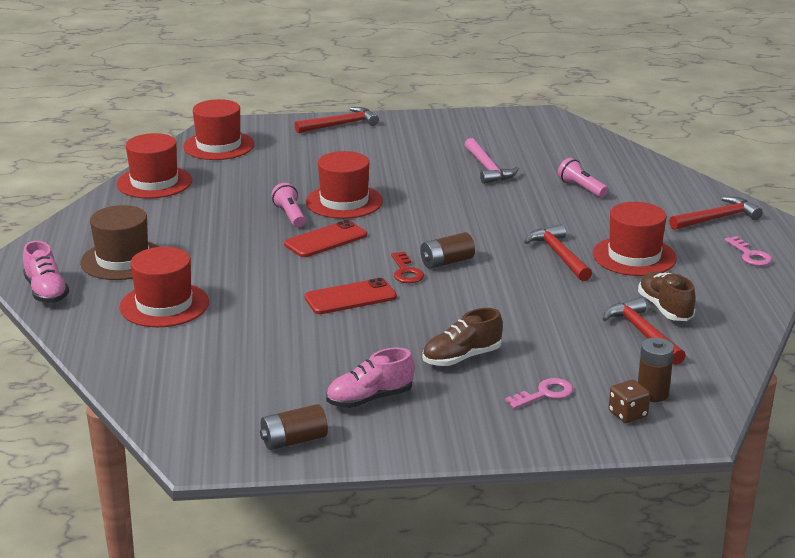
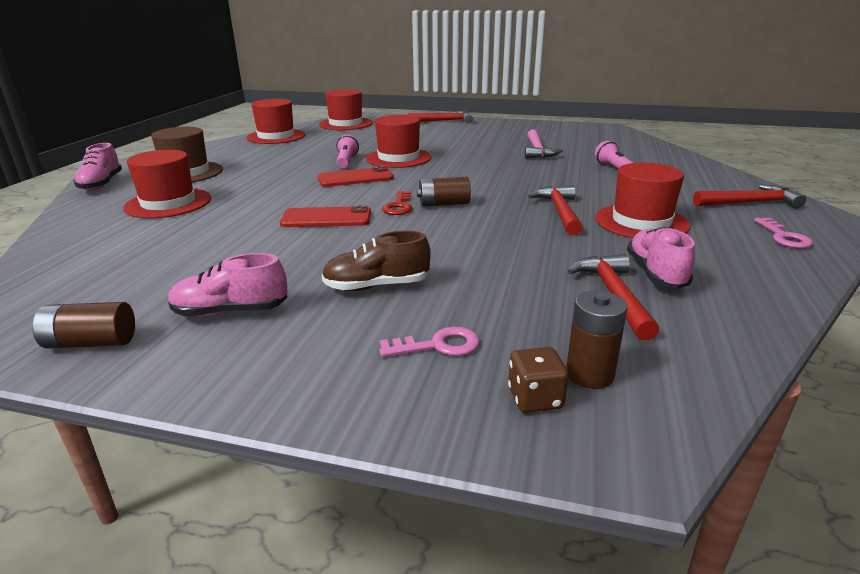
camera: 20 degrees right, 0 degrees up
brown shoe [638,271,696,321] -> pink shoe [627,227,695,289]

